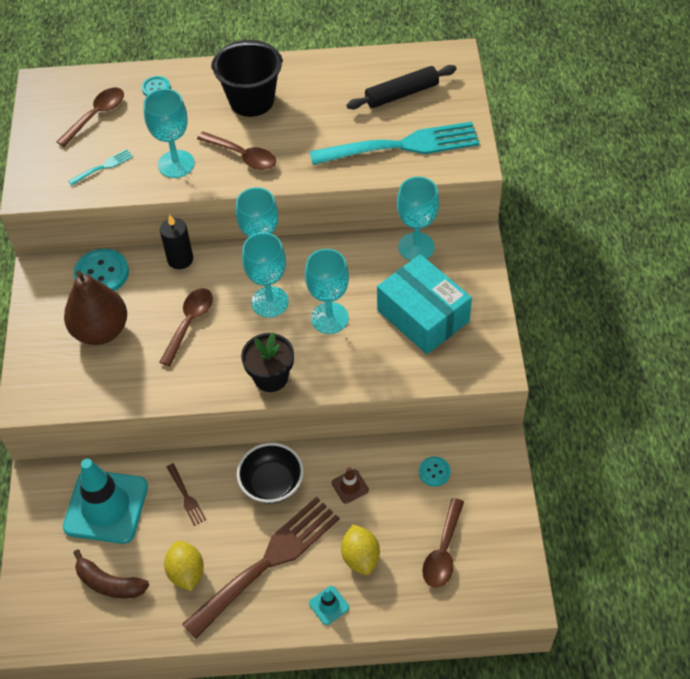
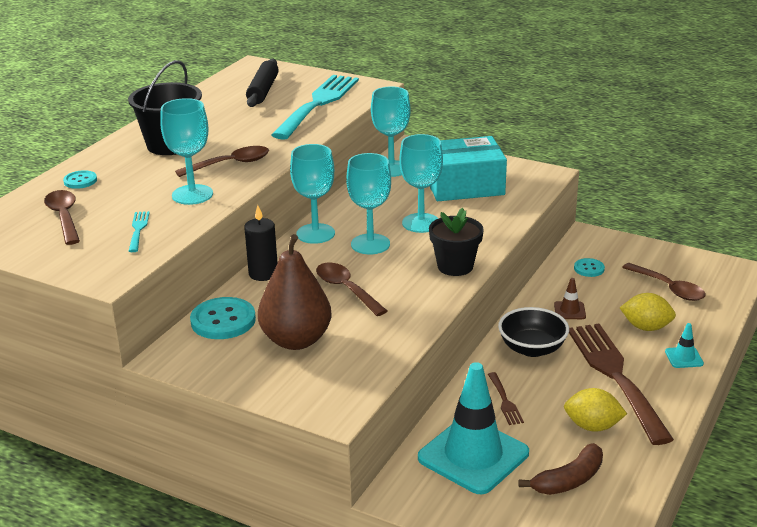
camera: 60 degrees left, 25 degrees down
brown fork [167,463,206,526] -> brown fork turned 75 degrees clockwise [488,372,524,425]

